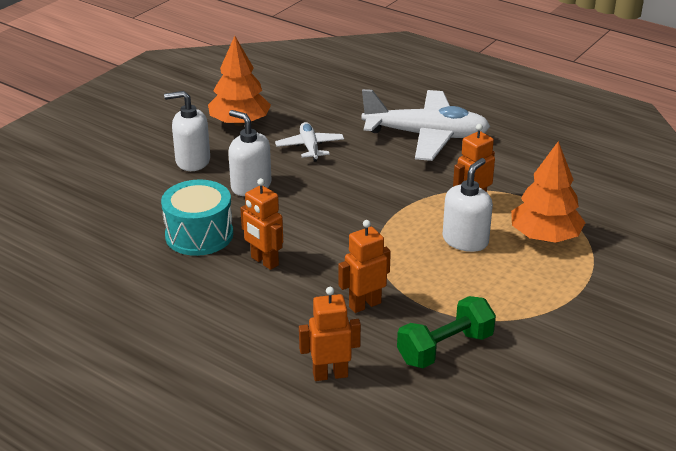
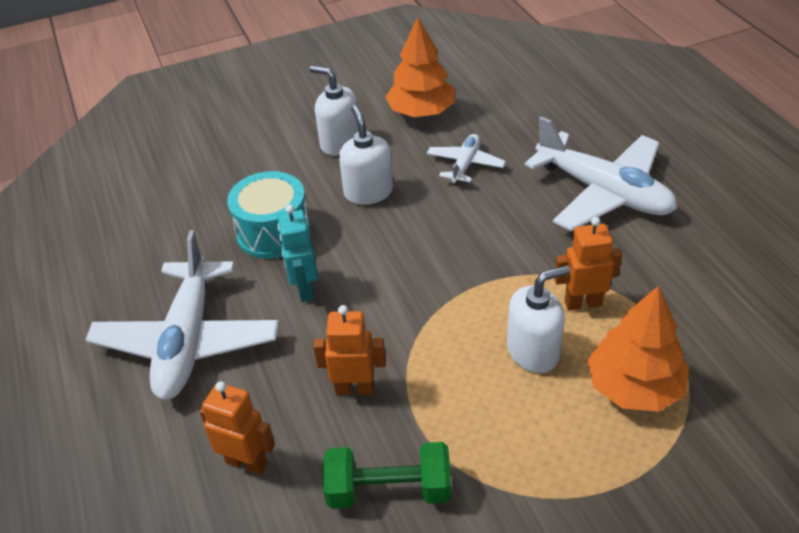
camera: 35 degrees right, 10 degrees up
orange robot [240,178,283,270] -> turquoise robot [277,205,318,302]
none -> white plane [86,230,279,400]

